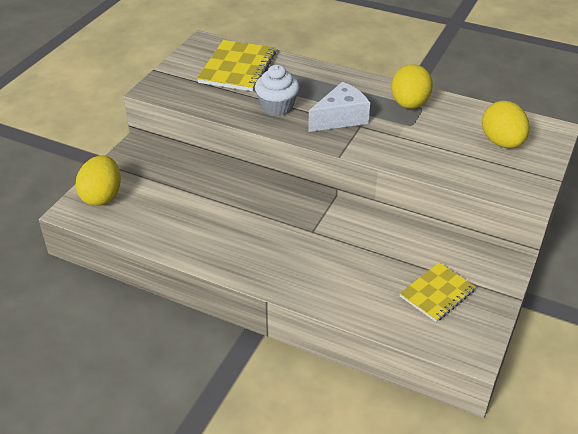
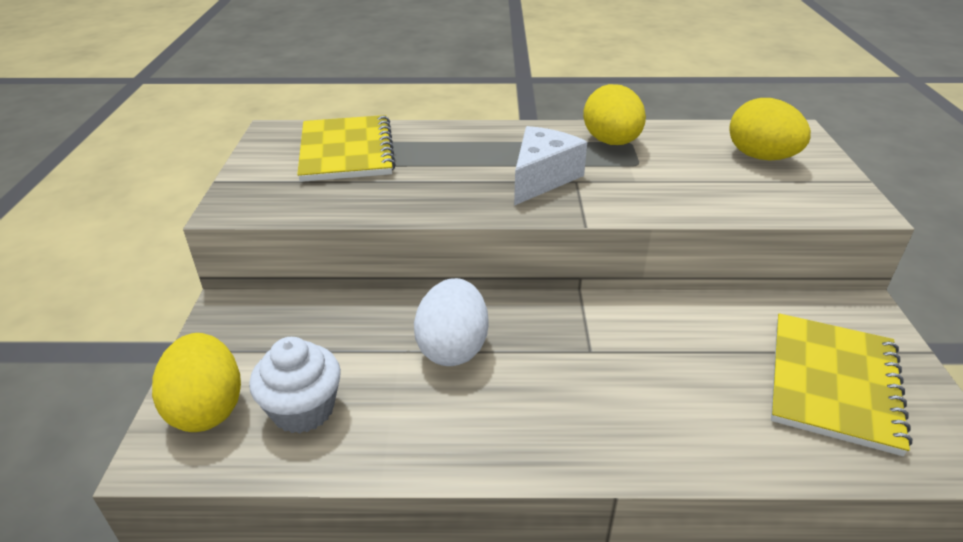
camera: 25 degrees left, 5 degrees down
white cupcake [255,65,299,116] -> white cupcake moved to [249,337,341,434]
yellow notebook [399,262,476,322] -> yellow notebook [771,313,912,456], size x1.54
none -> white egg [414,278,488,366]

